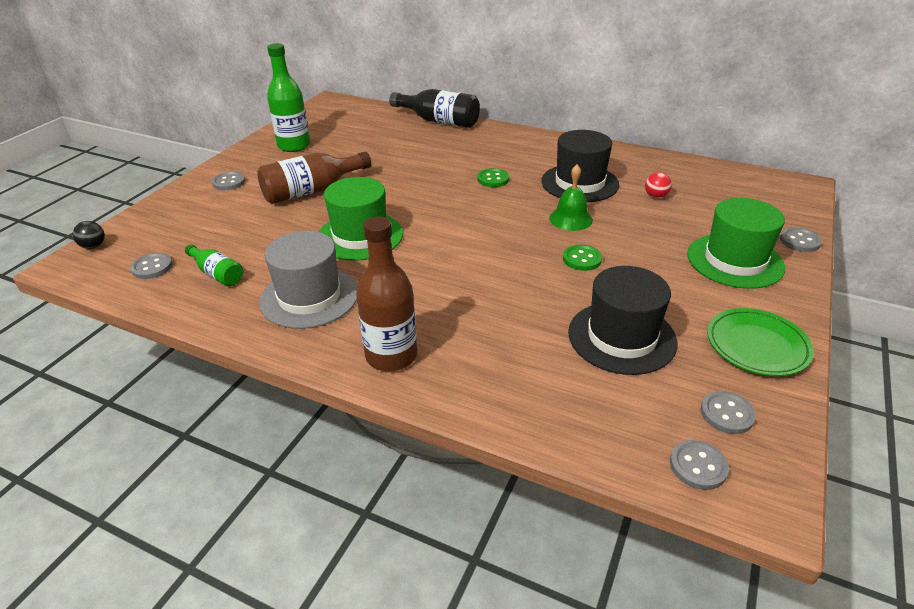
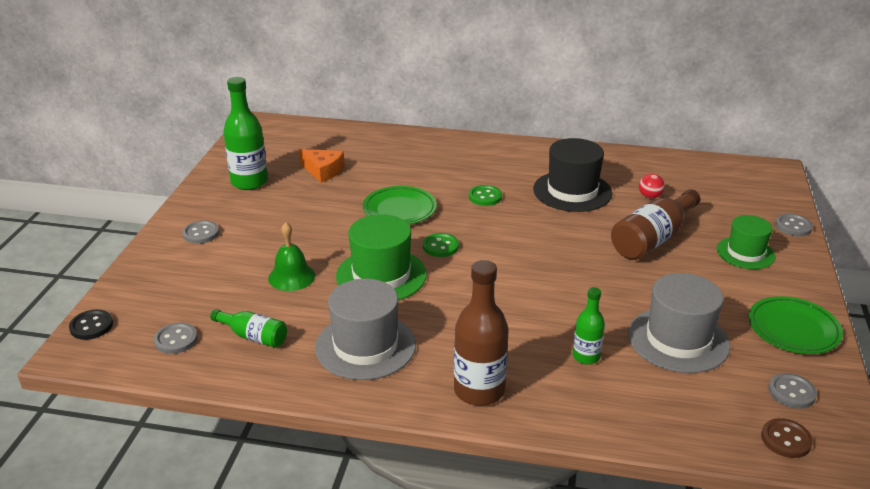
camera: 15 degrees left, 5 degrees down
black ball [73,221,105,249] -> black button [69,310,113,340]
brown bottle [257,151,371,204] -> brown bottle moved to [611,189,700,260]
black bottle [389,89,480,128] -> none
green bell [549,165,593,231] -> green bell moved to [268,222,315,291]
green button [563,245,602,271] -> green button moved to [423,233,459,257]
black hat [568,266,678,375] -> grey hat [628,273,730,373]
grey button [670,440,729,490] -> brown button [761,418,813,458]
green hat [687,198,785,289] -> green hat [717,215,775,269], size x0.65
none -> orange cheese [299,149,345,183]
none -> green plate [363,186,436,225]
none -> green bottle [573,287,605,365]

